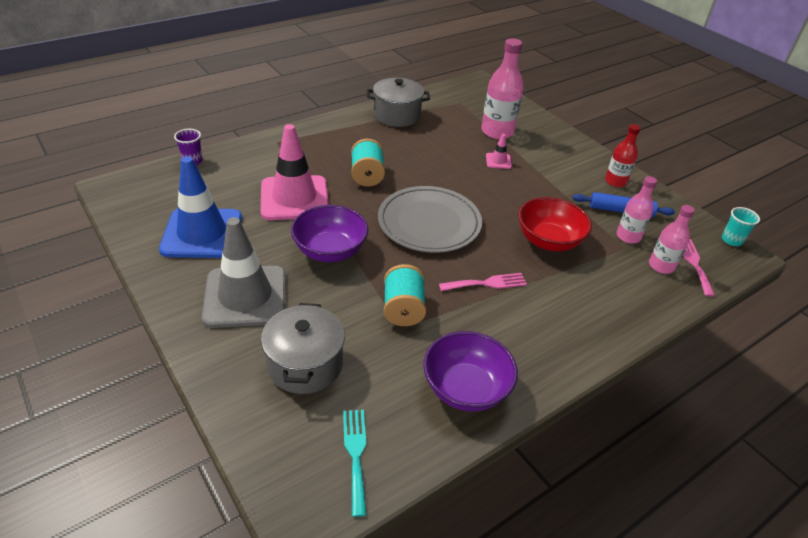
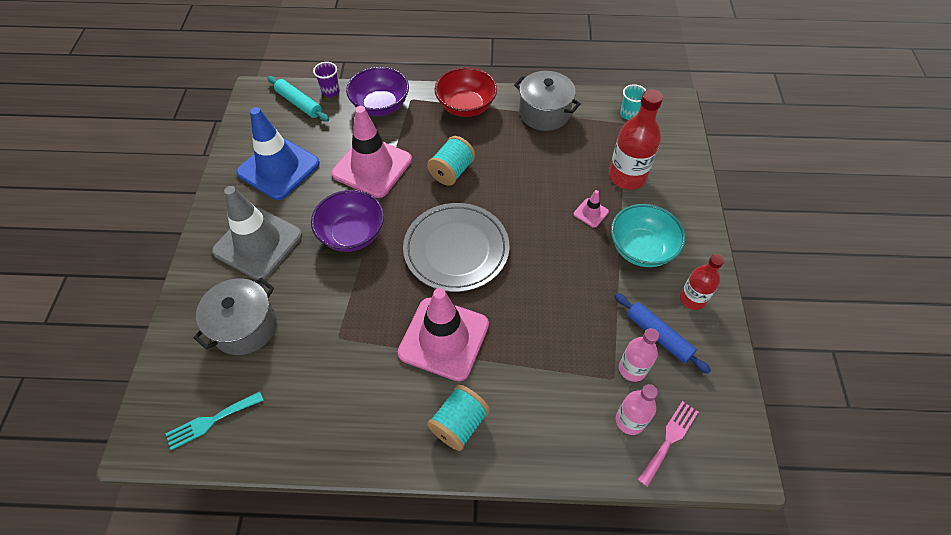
camera: 40 degrees right, 15 degrees up
turquoise fork [343,410,366,517] -> turquoise fork turned 150 degrees counterclockwise [165,391,264,450]
turquoise spool [384,264,426,326] -> turquoise spool moved to [427,385,490,451]
purple bowl [423,331,518,412] -> purple bowl moved to [346,67,409,116]
pink fork [439,273,527,291] -> pink traffic cone [398,288,489,381]
pink bottle [481,38,524,139] -> red bottle [609,89,663,190]
red bowl [518,197,592,251] -> red bowl moved to [435,67,497,117]
turquoise cup [722,207,760,246] -> turquoise cup moved to [620,84,646,120]
none -> turquoise rolling pin [267,76,329,122]
none -> turquoise bowl [611,204,685,267]

